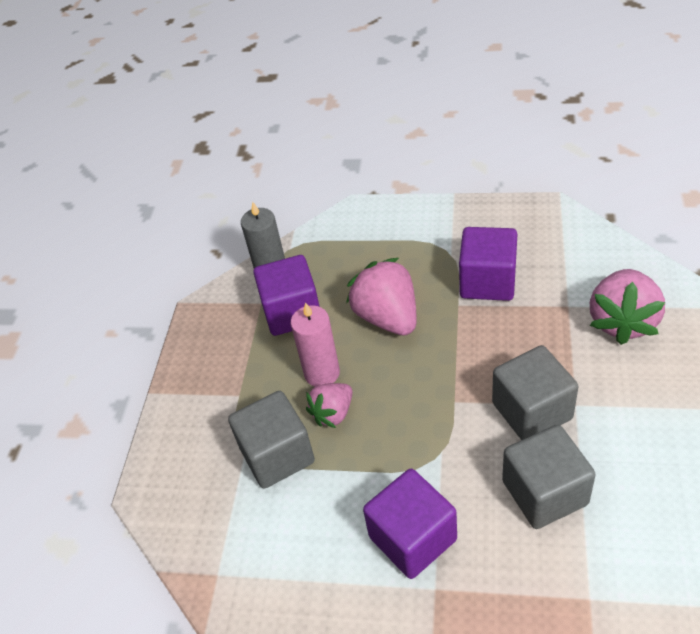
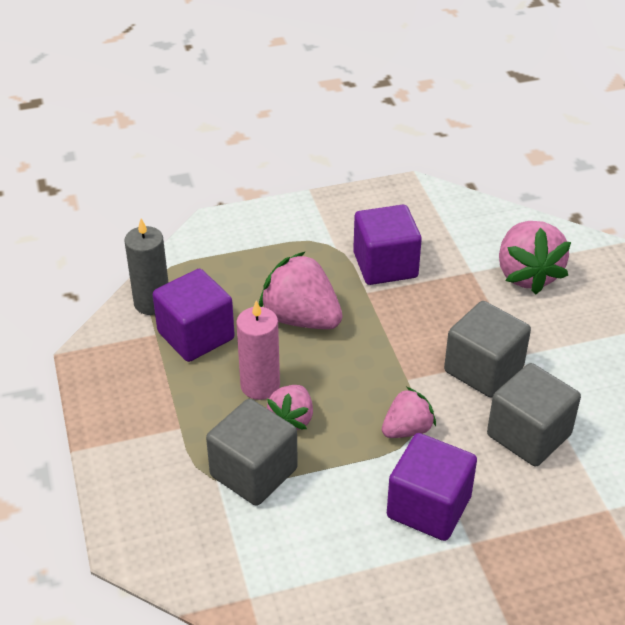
camera: 30 degrees left, 5 degrees down
none -> pink strawberry [382,387,436,438]

